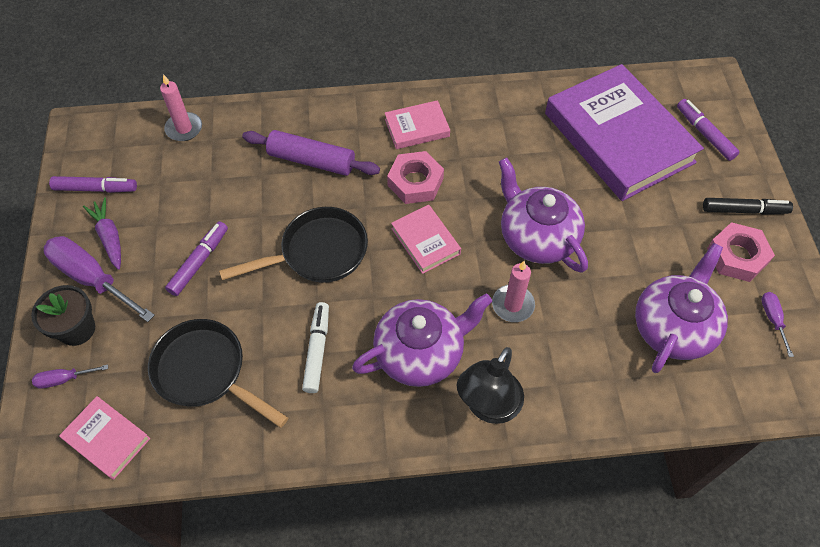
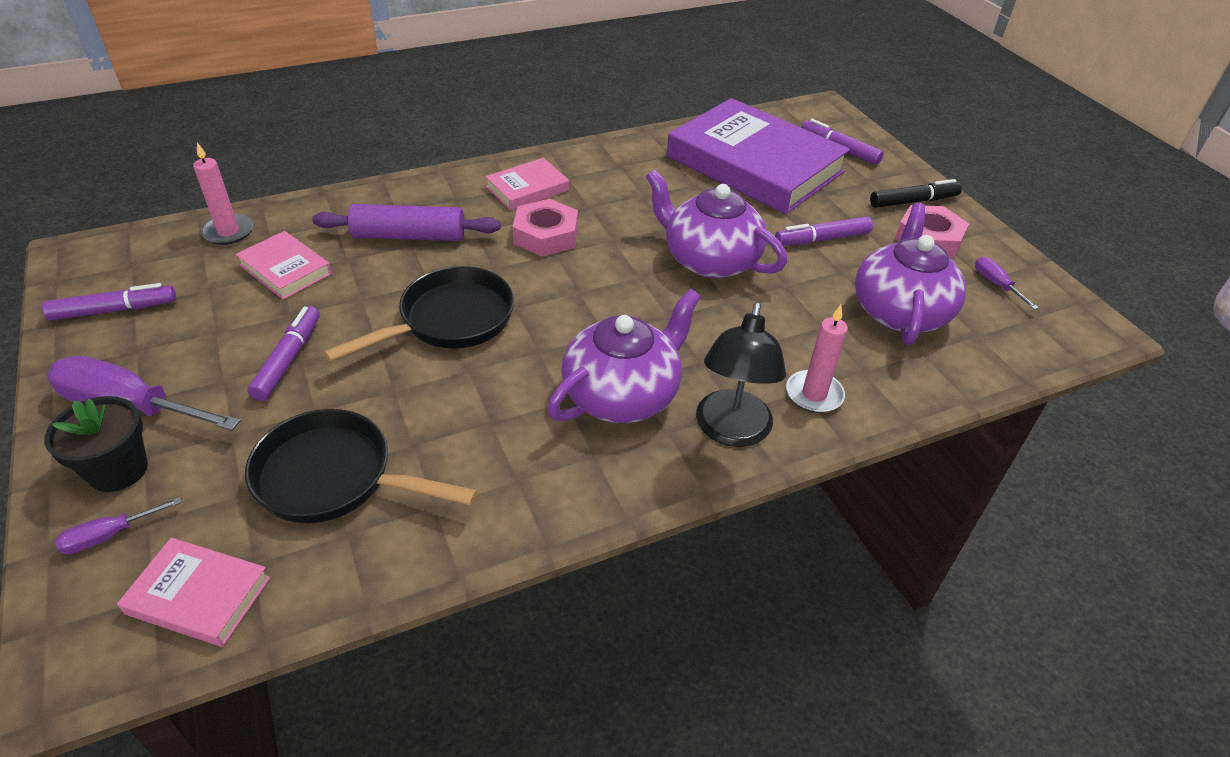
camera: 20 degrees left, 15 degrees down
purple carrot [83,197,121,270] -> none
white marker [302,302,329,393] -> none
pink book [391,205,461,274] -> pink book moved to [236,231,332,300]
pink candle [492,261,535,322] -> pink candle moved to [786,304,848,413]
none -> purple marker [775,216,873,246]

